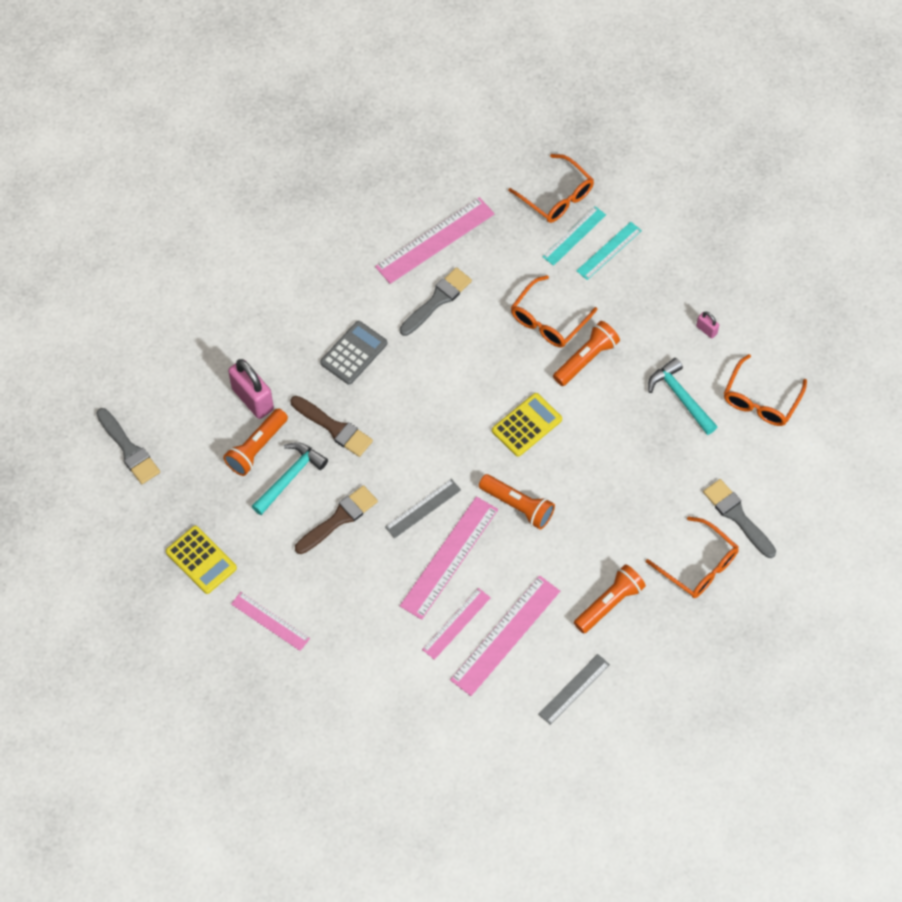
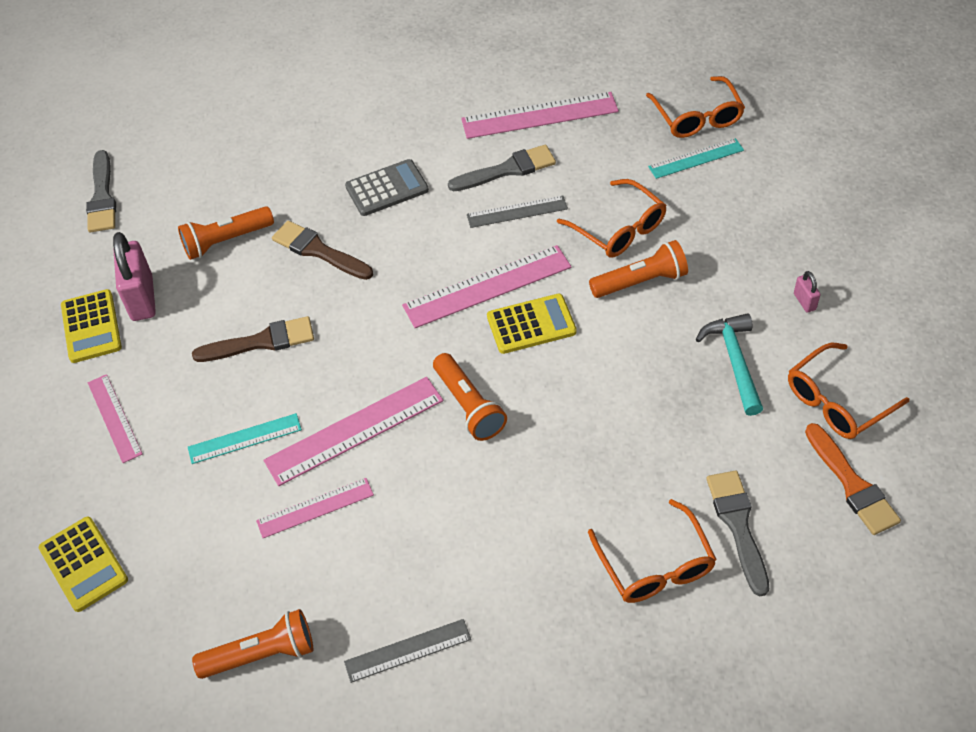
camera: 30 degrees right, 10 degrees down
pink padlock [228,359,274,419] -> pink padlock moved to [113,232,156,321]
turquoise hammer [251,442,328,515] -> none
brown brush [290,396,373,457] -> brown brush turned 150 degrees clockwise [272,221,373,280]
grey ruler [385,479,461,538] -> grey ruler moved to [467,195,568,228]
pink ruler [450,575,560,696] -> pink ruler moved to [402,245,571,328]
orange glasses [511,275,597,348] -> orange glasses turned 105 degrees counterclockwise [557,179,667,258]
orange flashlight [574,564,646,633] -> orange flashlight moved to [192,609,313,679]
turquoise ruler [576,222,642,280] -> turquoise ruler moved to [188,413,302,464]
none -> yellow calculator [39,517,128,612]
none -> orange brush [805,423,901,535]

